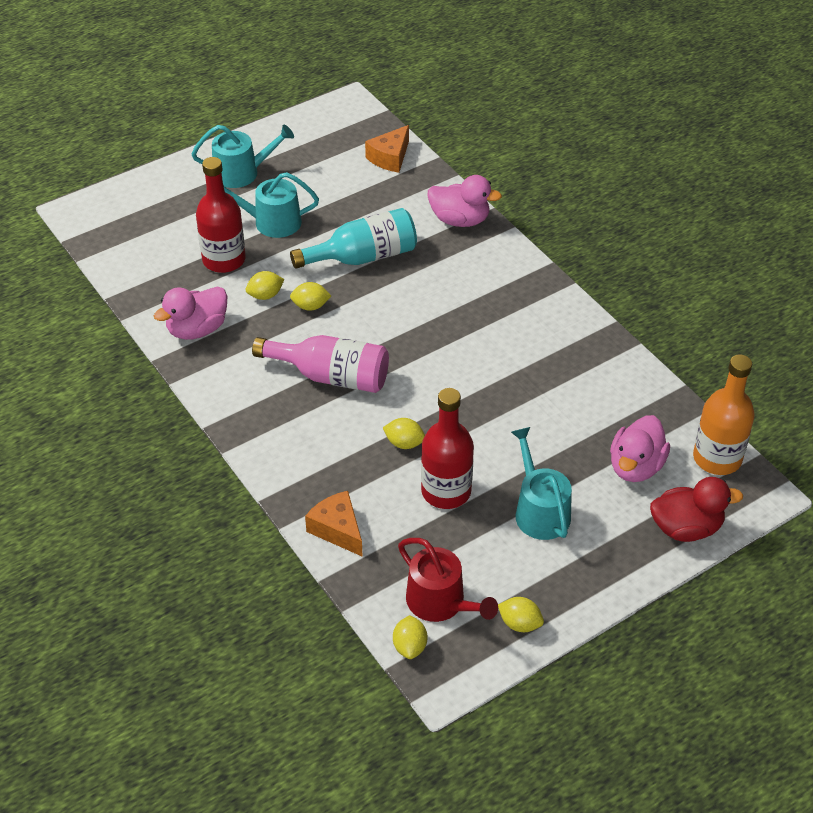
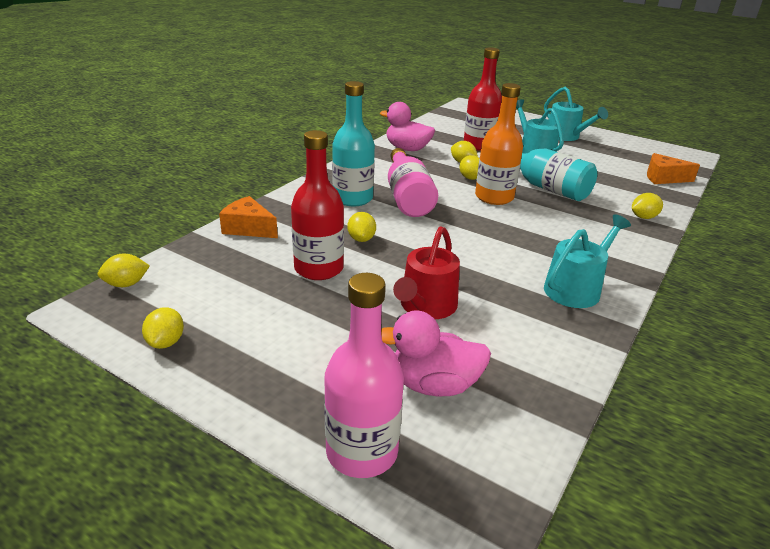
camera: 65 degrees right, 15 degrees down
orange cheese [305,491,363,557] -> orange cheese turned 90 degrees counterclockwise [219,196,278,238]
red watering can [398,538,498,622] -> red watering can moved to [393,226,460,319]
pink duck [428,175,502,227] -> yellow lemon [632,193,663,219]
turquoise watering can [511,427,572,540] -> turquoise watering can moved to [544,215,631,308]
red duck [650,477,743,542] -> pink bottle [324,273,404,478]
orange bottle [693,355,755,475] -> orange bottle moved to [475,83,523,205]
none -> turquoise bottle [332,81,375,206]

